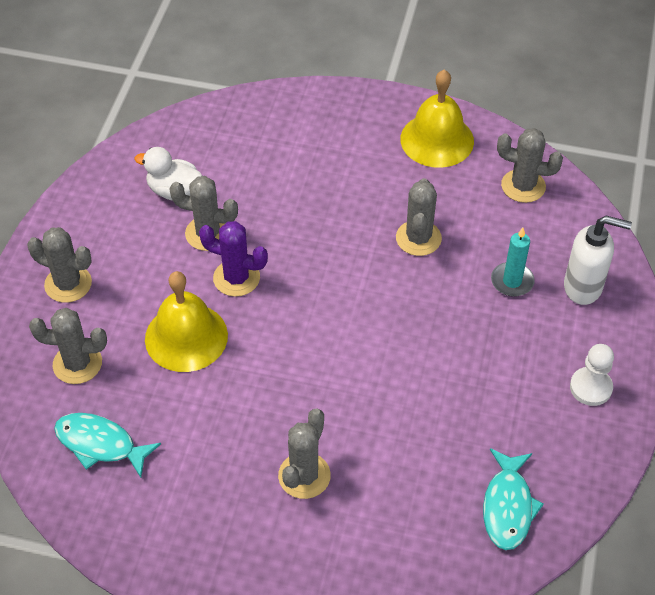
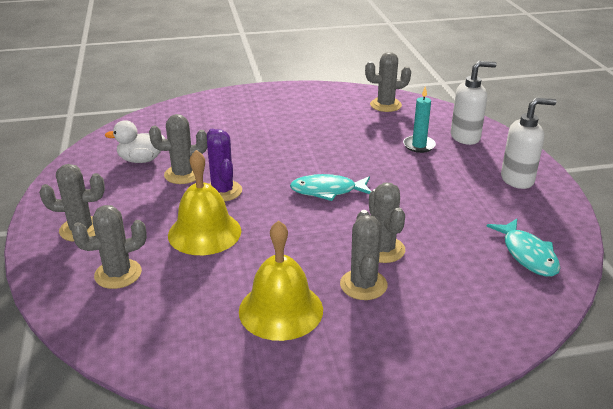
camera: 25 degrees left, 20 degrees down
turquoise fish [54,413,161,478] -> turquoise fish moved to [290,174,372,201]
purple cactus [199,221,268,297] -> purple cactus turned 75 degrees clockwise [207,129,242,201]
grey cactus [396,178,442,256] -> grey cactus moved to [369,183,405,263]
yellow bell [400,70,474,168] -> yellow bell moved to [239,220,323,341]
white pawn [570,344,614,406] -> white soap dispenser [501,97,557,189]

